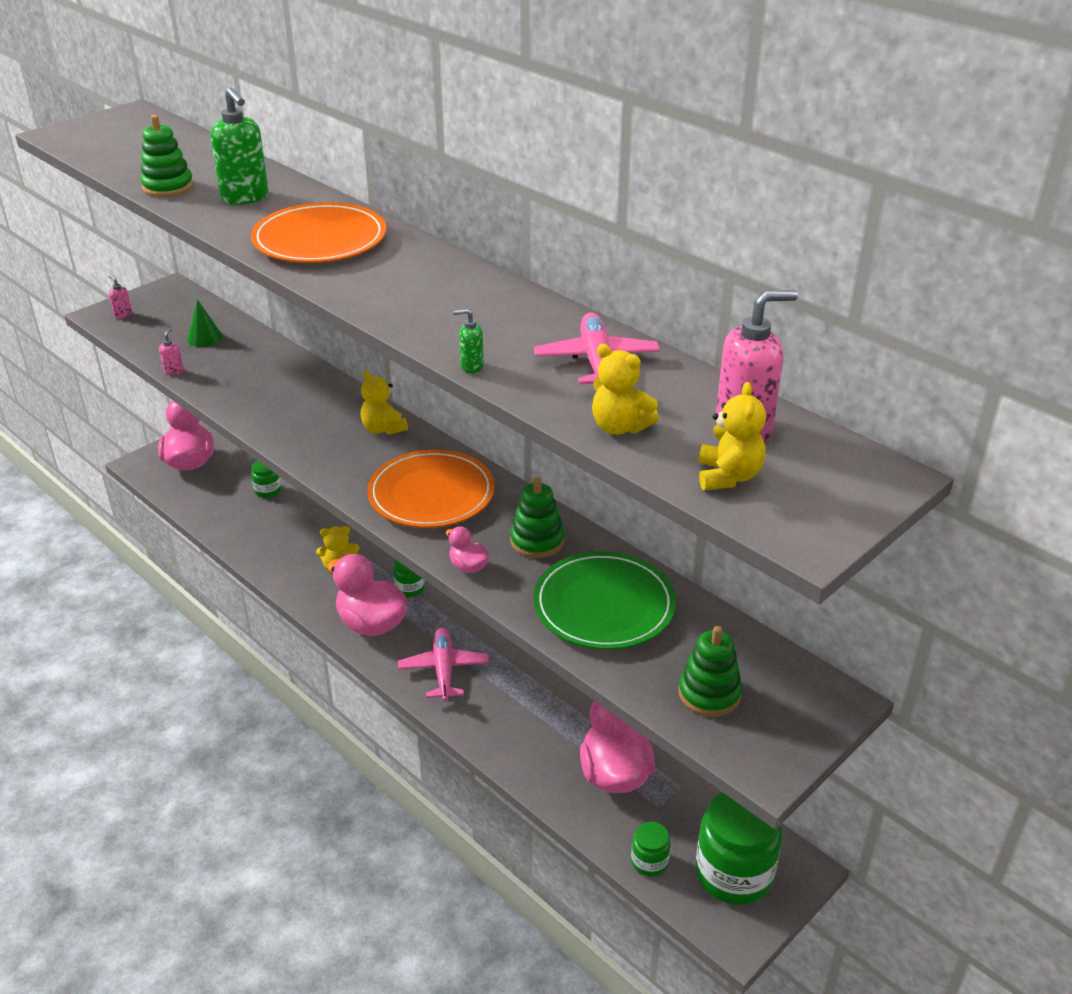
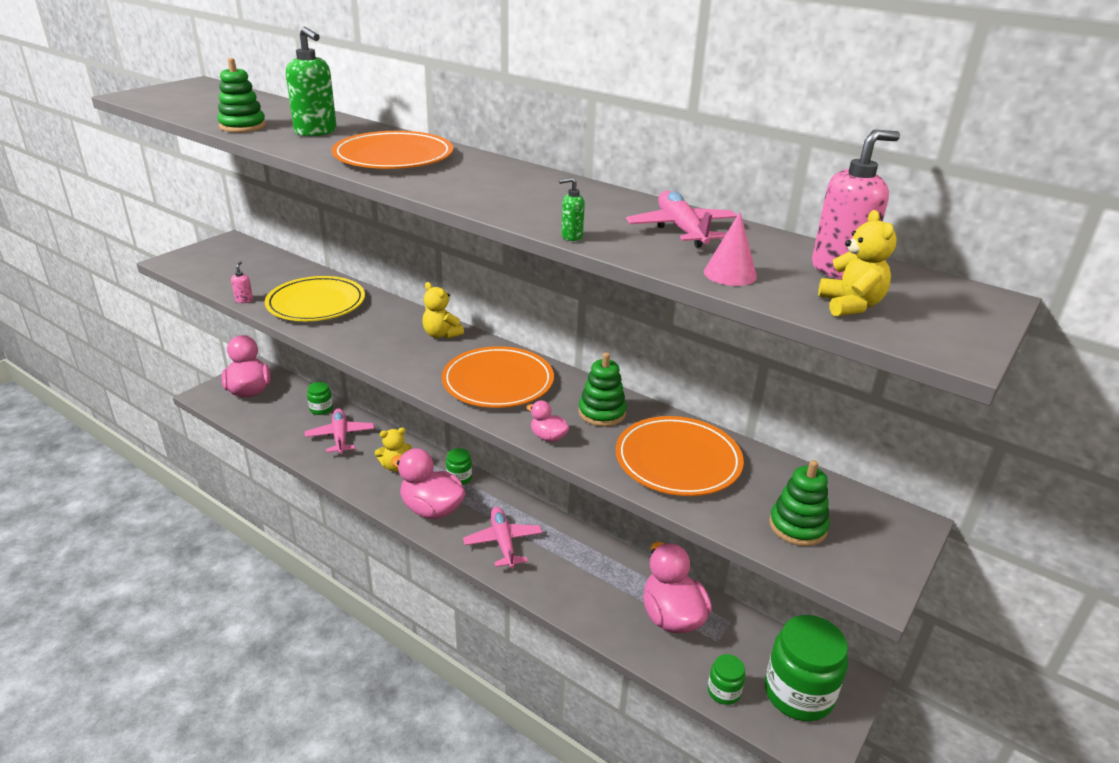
camera: 10 degrees left, 5 degrees down
pink soap dispenser [108,275,132,319] -> none
green cone [187,299,223,347] -> none
green plate [533,551,676,650] -> orange plate [616,416,744,496]
yellow teddy bear [592,344,659,435] -> pink cone [704,212,757,286]
none -> yellow plate [265,276,365,321]
none -> pink plane [305,408,374,454]

